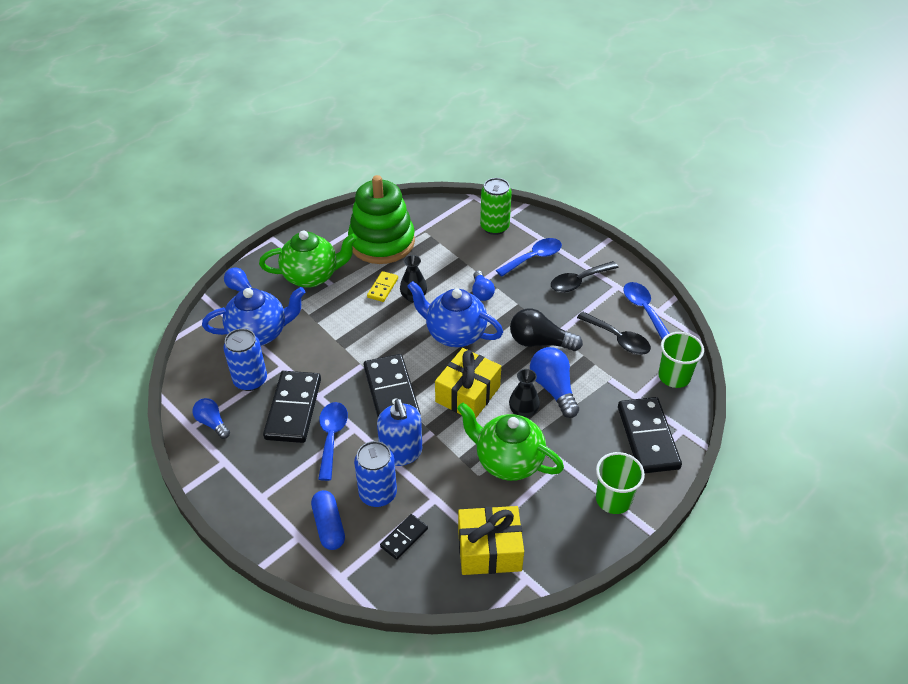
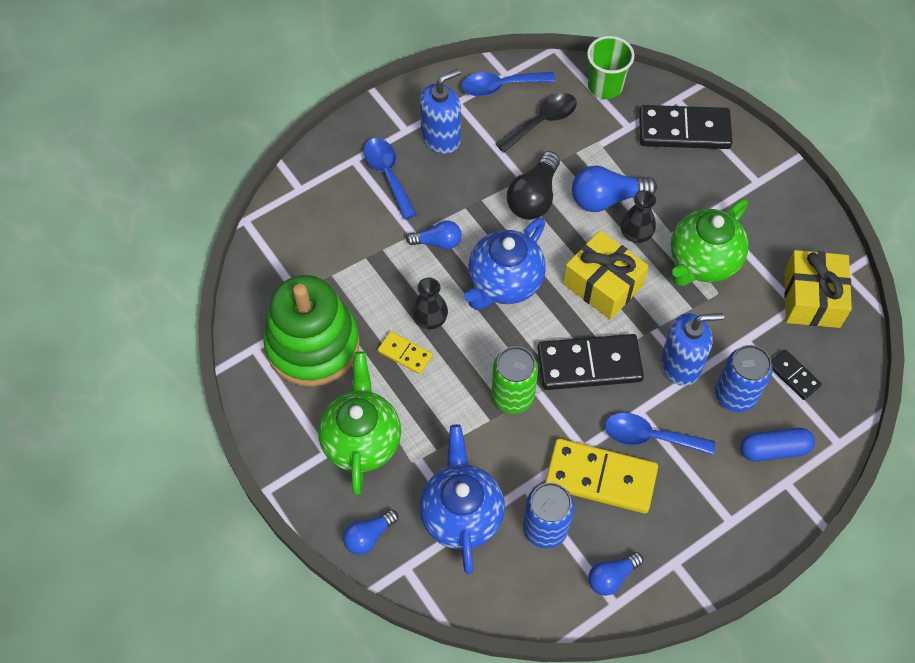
camera: 80 degrees left, 15 degrees up
black domino [263,371,321,443] -> yellow domino [545,438,658,513]
green can [480,178,512,235] -> green can moved to [491,346,538,414]
black spoon [551,261,619,293] -> blue soap dispenser [420,69,461,154]
green cup [596,452,645,514] -> none

